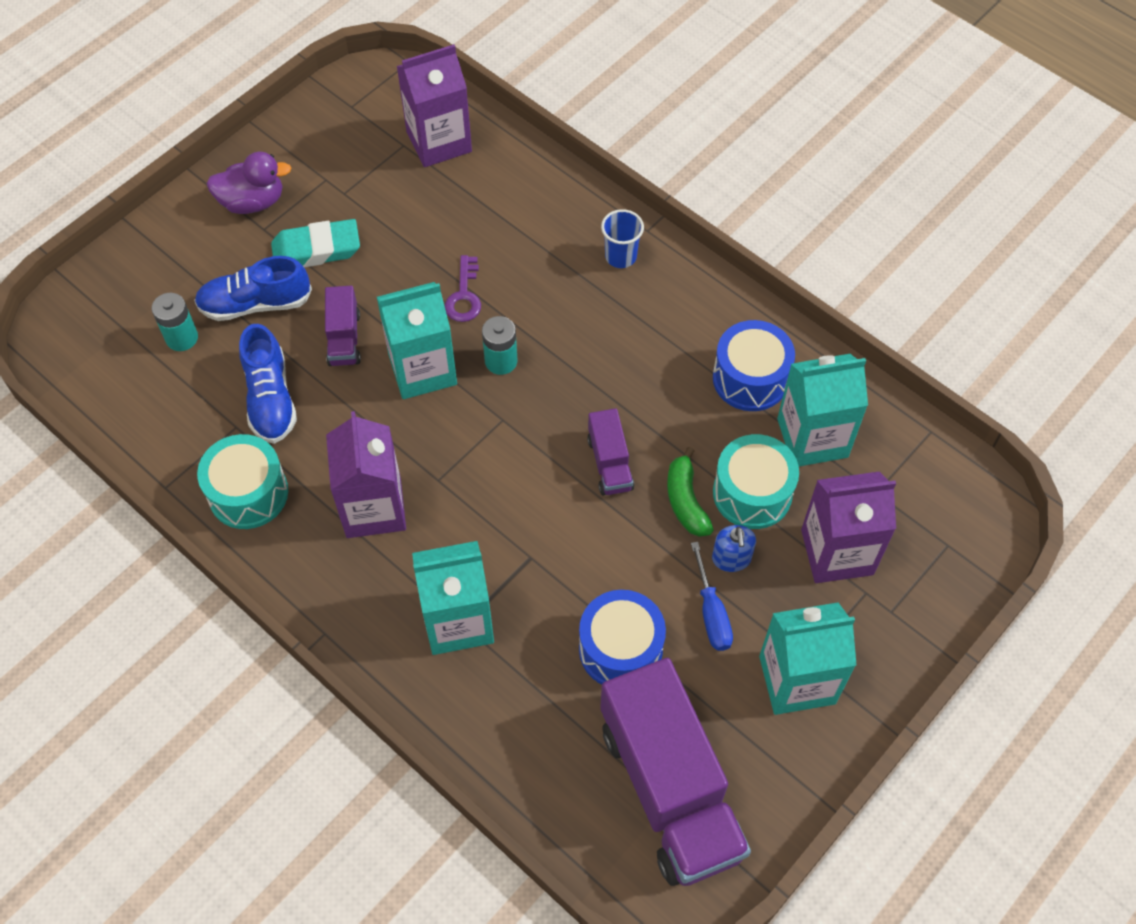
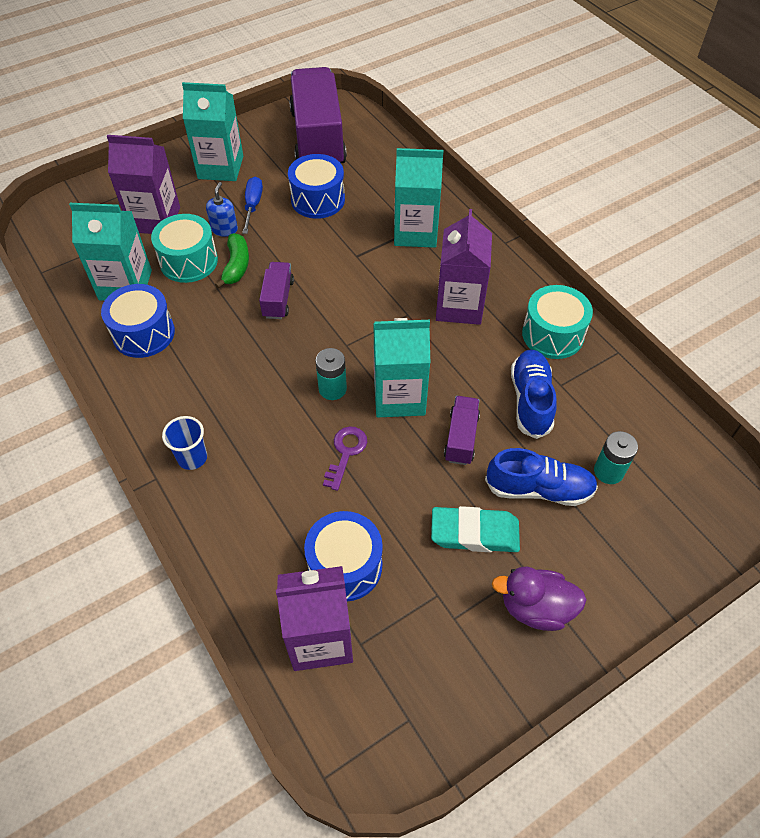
camera: 165 degrees left, 5 degrees down
none -> blue drum [304,511,383,601]

